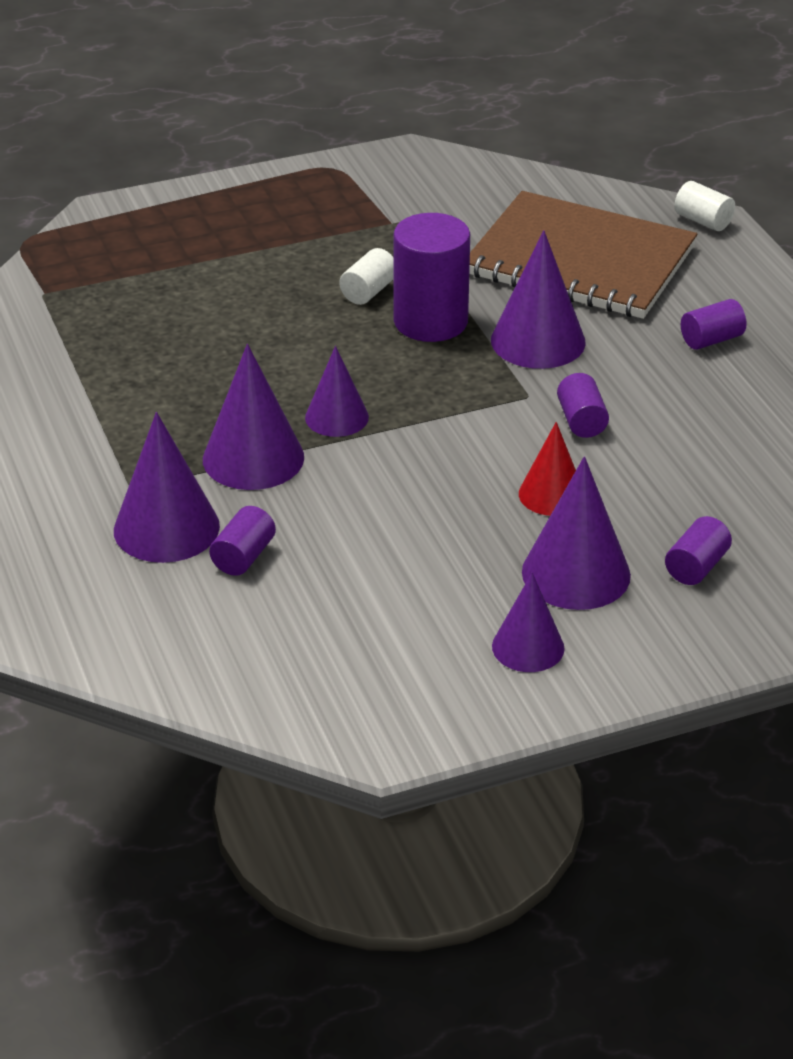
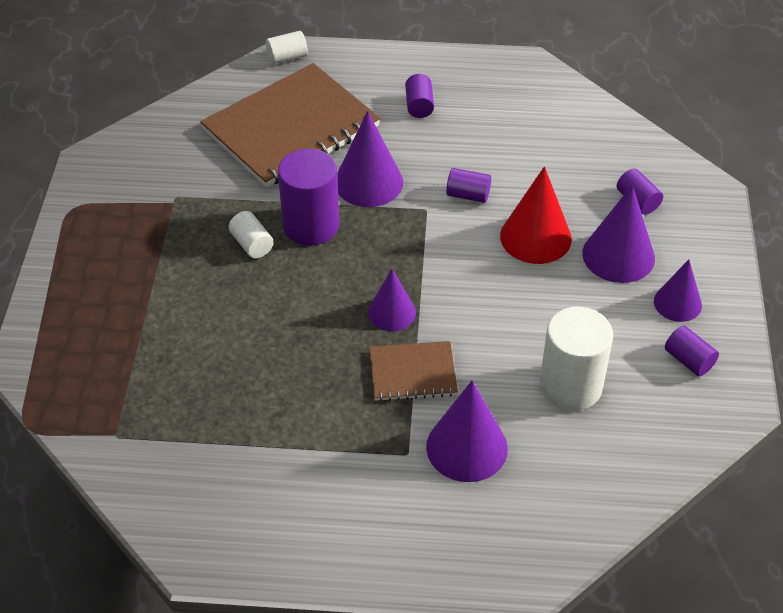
camera: 65 degrees left, 10 degrees up
purple cone [203,344,304,490] -> brown notebook [369,341,458,401]
purple cylinder [209,506,276,576] -> purple cylinder moved to [665,326,719,376]
red cone [519,422,576,516] -> red cone [500,166,572,264], size x1.56
none -> white cylinder [540,307,613,411]

